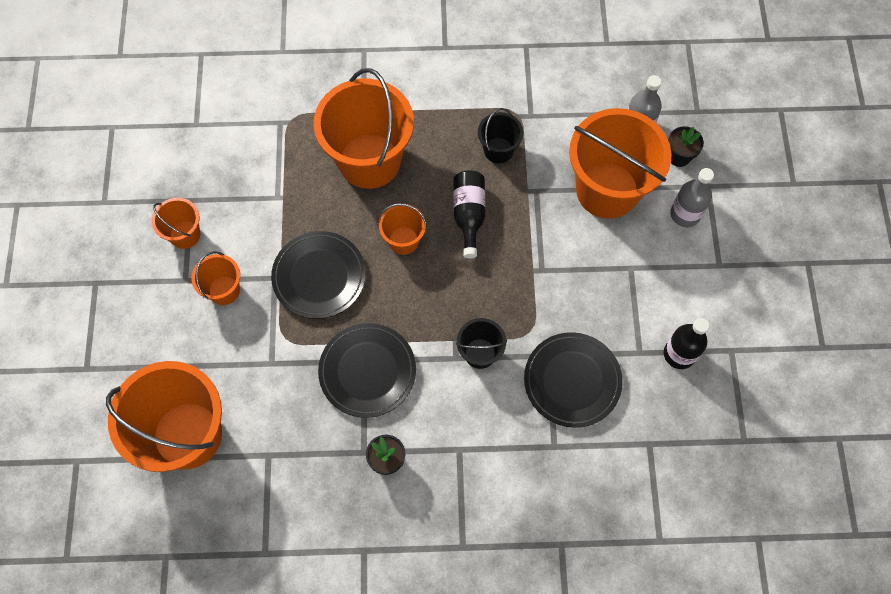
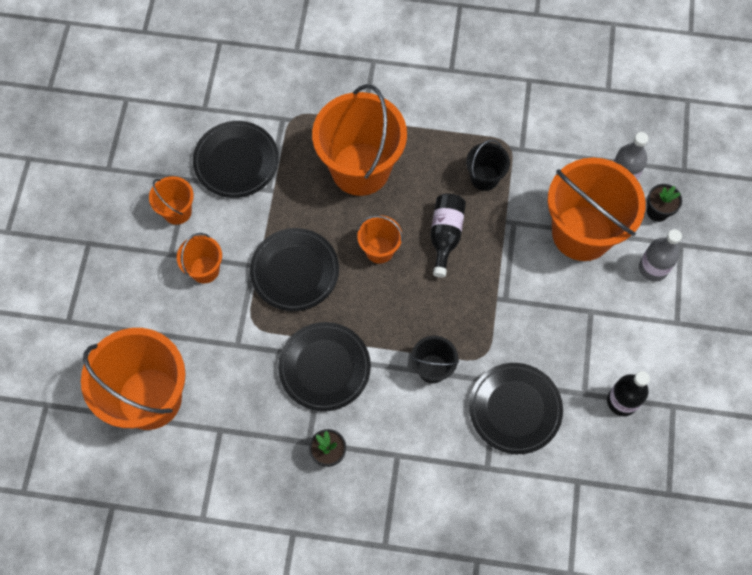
camera: 10 degrees right, 0 degrees up
none -> black plate [193,121,279,198]

